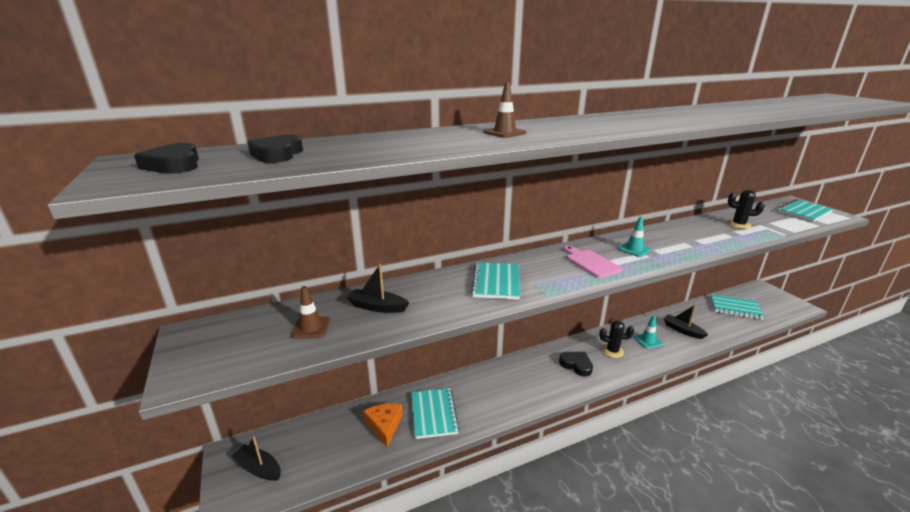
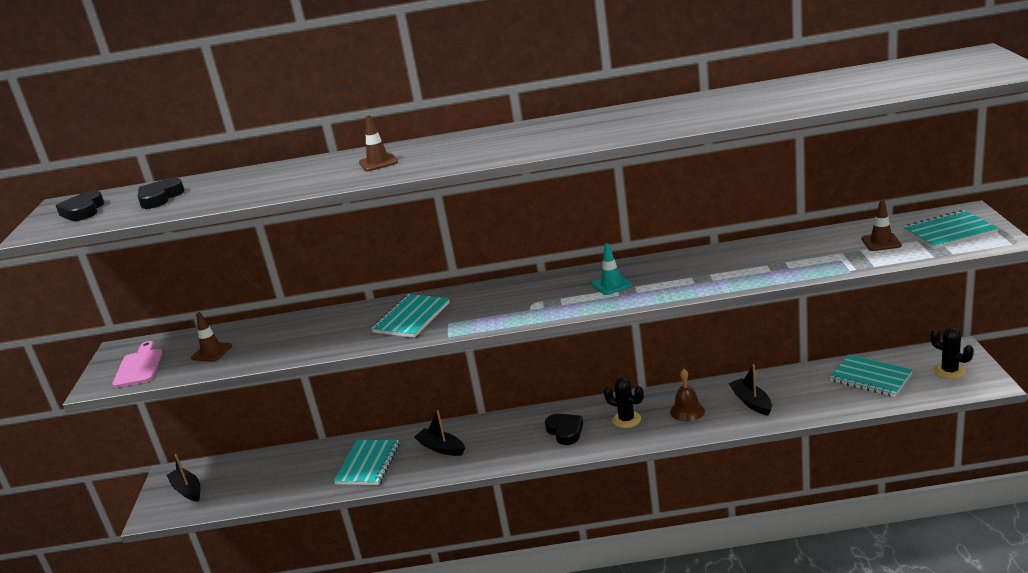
camera: 25 degrees right, 0 degrees up
black boat [346,264,409,313] -> black boat moved to [415,410,465,456]
orange cheese [363,403,403,447] -> none
pink cutting board [564,246,622,278] -> pink cutting board moved to [112,341,163,388]
turquoise traffic cone [634,315,663,349] -> brown bell [670,369,705,422]
black cactus [727,190,765,229] -> black cactus moved to [930,327,974,379]
none -> brown traffic cone [861,200,902,251]

